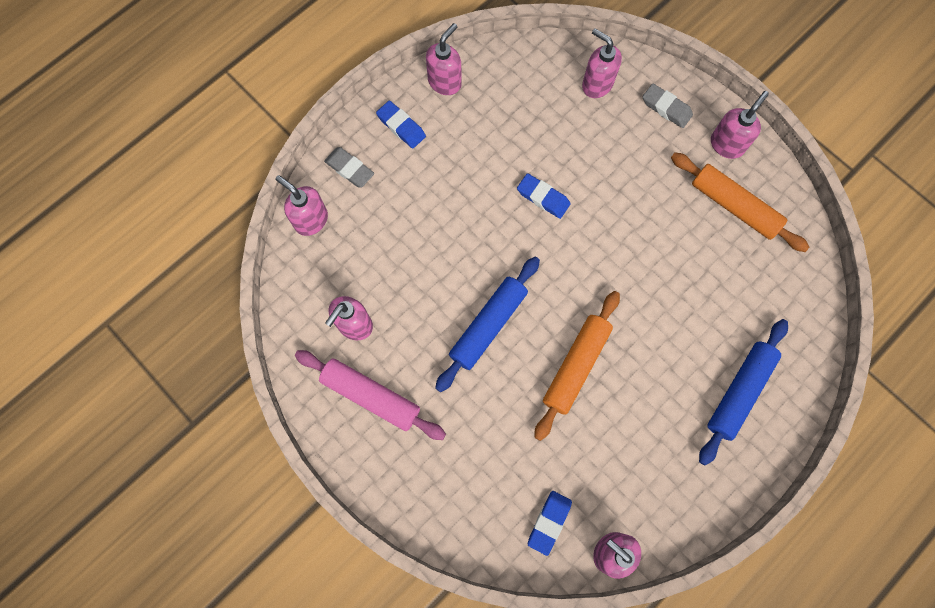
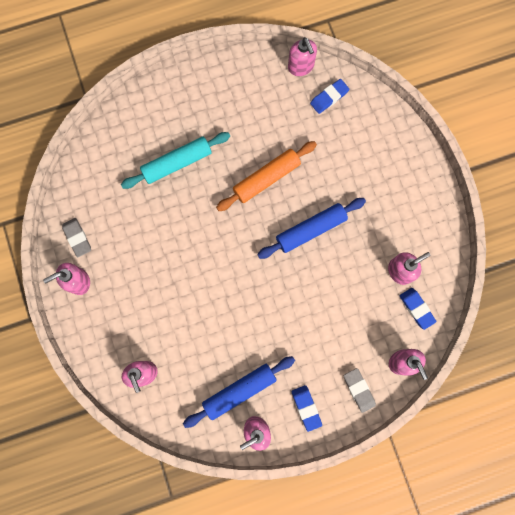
camera: 155 degrees left, 5 degrees up
pink rolling pin [295,350,446,440] -> none
blue eraser [517,173,571,219] -> blue eraser moved to [400,288,437,330]
grey eraser [643,84,693,128] -> grey eraser moved to [62,218,91,257]
orange rolling pin [671,152,809,252] -> none
blue rolling pin [699,319,788,466] -> blue rolling pin moved to [183,356,295,428]
none -> turquoise rolling pin [121,132,230,189]

